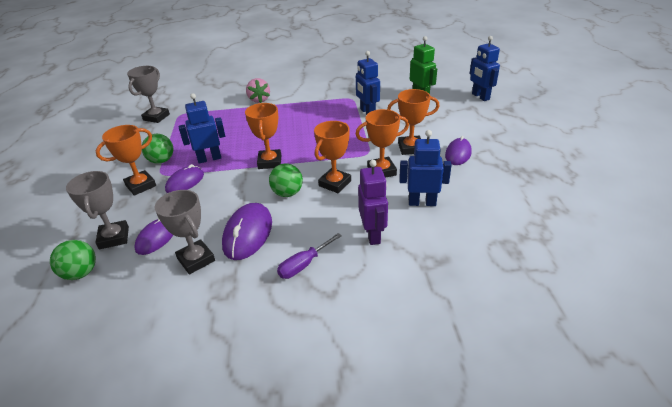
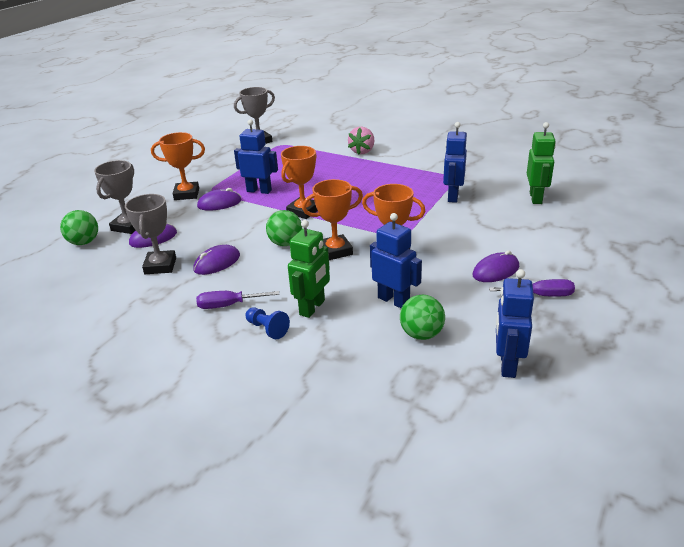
camera: 35 degrees right, 5 degrees down
green ball [142,134,173,164] -> green ball moved to [400,295,445,340]
purple mouse [222,203,272,260] -> purple mouse [193,245,240,275], size x0.67
purple robot [358,160,388,245] -> green robot [288,220,330,318]
orange trophy [387,89,440,155] -> none
blue robot [470,36,500,101] -> blue robot moved to [496,269,534,378]
none -> blue pawn [246,307,290,339]
none -> purple screwdriver [489,279,575,297]

